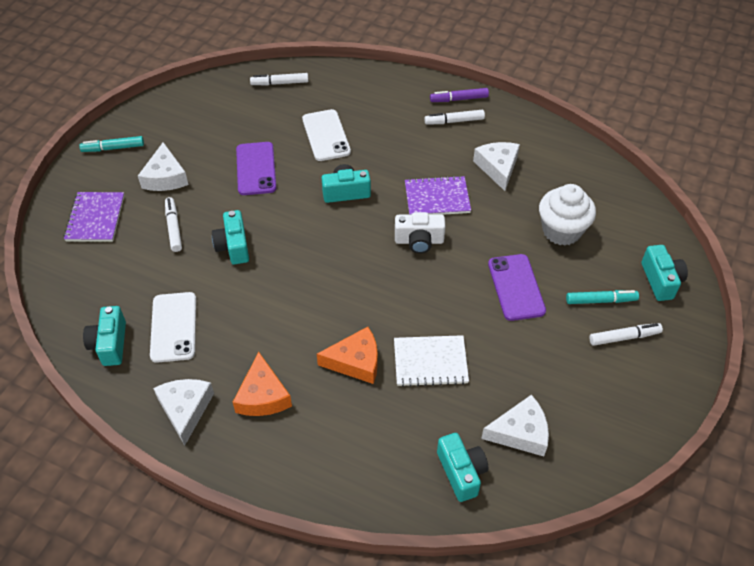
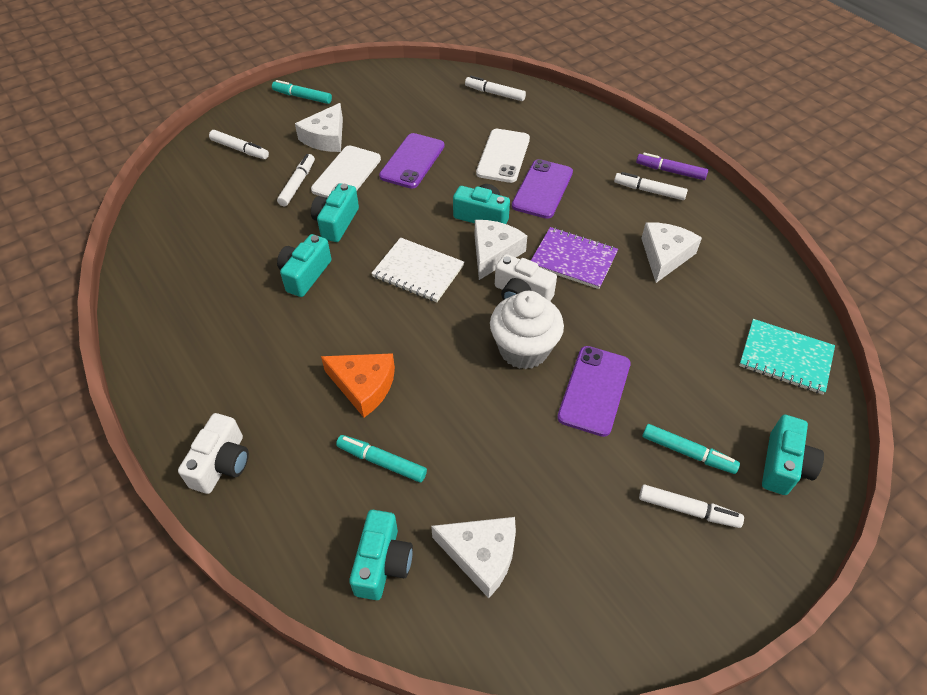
camera: 30 degrees right, 0 degrees up
purple notebook [64,192,125,242] -> white marker [209,130,269,159]
turquoise camera [83,306,126,366] -> turquoise camera moved to [277,234,331,297]
white phone [150,292,196,363] -> white phone moved to [311,146,381,198]
white cheese [153,379,214,446] -> white cheese moved to [475,220,527,280]
orange cheese [233,352,292,416] -> none
white notebook [394,335,469,387] -> white notebook moved to [371,237,464,302]
white cupcake [539,184,596,246] -> white cupcake moved to [490,291,564,369]
none -> white camera [178,413,249,494]
none -> turquoise marker [336,435,427,482]
none -> purple phone [512,159,573,219]
none -> turquoise notebook [739,319,835,395]

